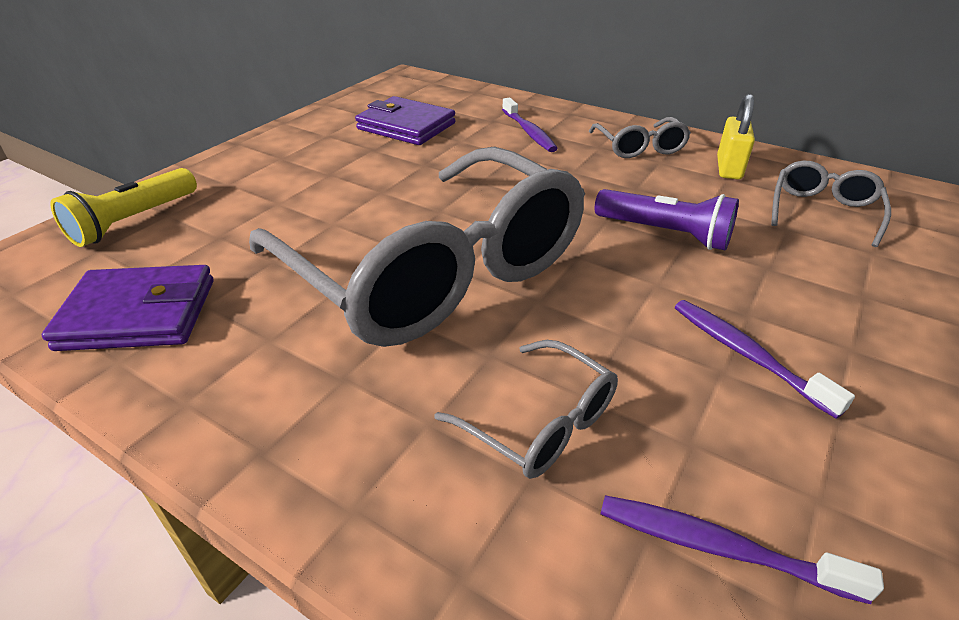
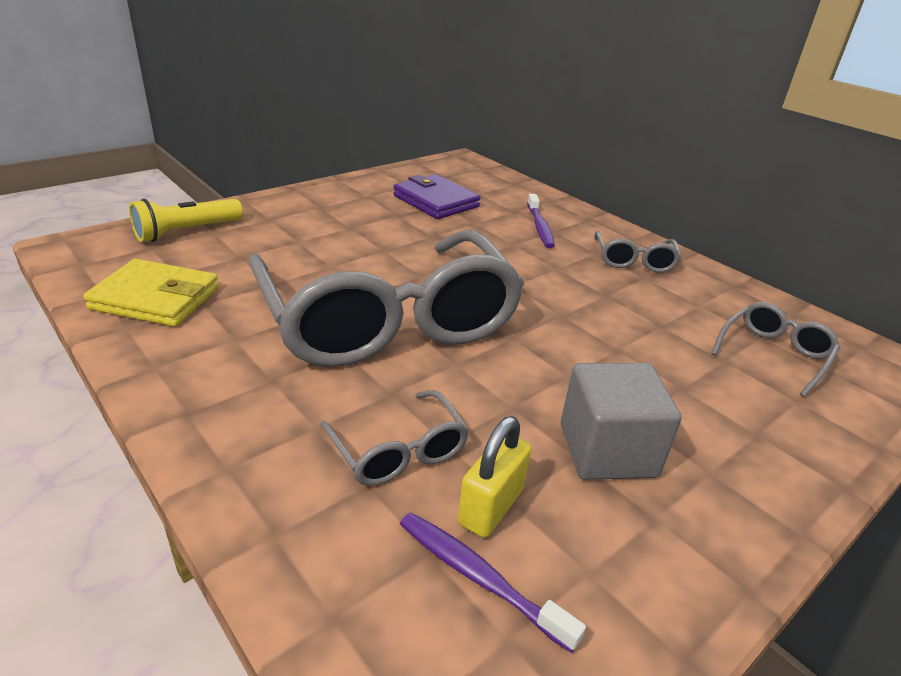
camera: 15 degrees right, 5 degrees down
purple wallet [42,265,213,351] -> yellow wallet [83,259,219,327]
purple flashlight [595,189,739,251] -> none
purple toothbrush [675,300,855,419] -> grey cube [561,363,682,480]
yellow padlock [717,94,755,179] -> yellow padlock moved to [458,416,531,538]

